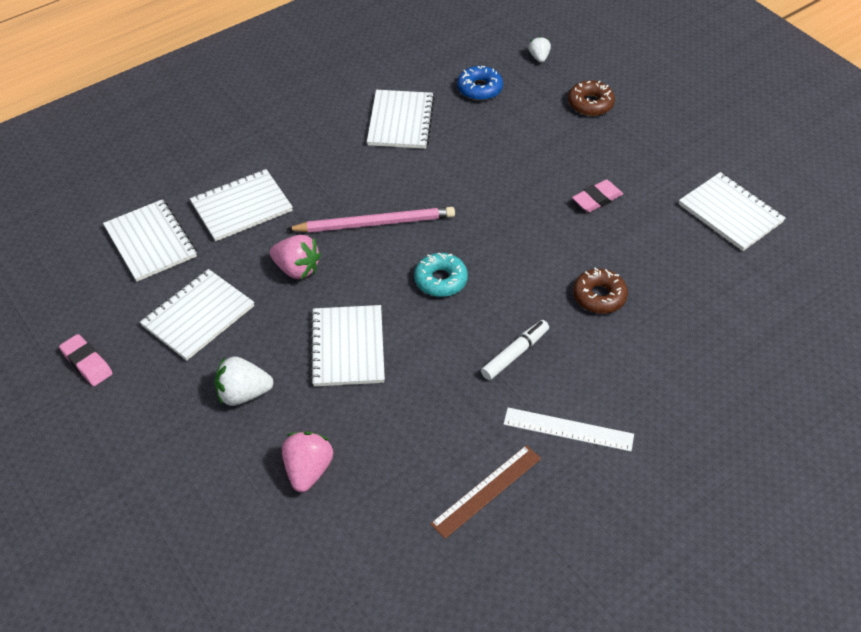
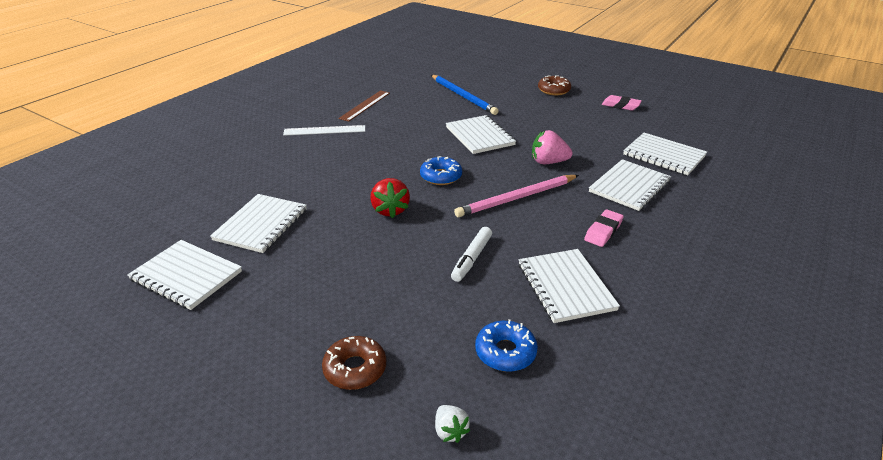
camera: 160 degrees right, 15 degrees down
white notebook [140,269,254,361] -> white notebook moved to [210,194,307,253]
white strawberry [215,356,273,406] -> none
pink strawberry [282,432,333,492] -> blue pencil [431,75,499,115]
turquoise donut [414,253,468,297] -> blue donut [420,156,462,185]
white marker [481,320,549,380] -> white marker moved to [451,227,492,282]
pink eraser [572,180,623,212] -> pink eraser moved to [584,209,624,247]
brown donut [573,268,628,314] -> brown donut moved to [538,75,571,95]
none -> red strawberry [370,178,410,218]

